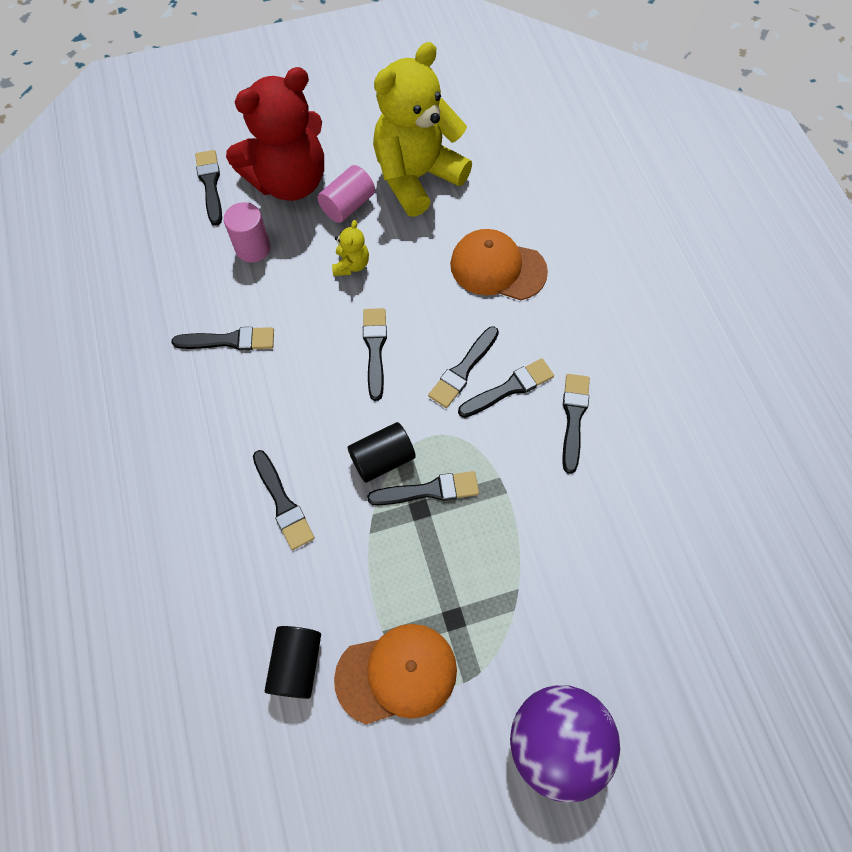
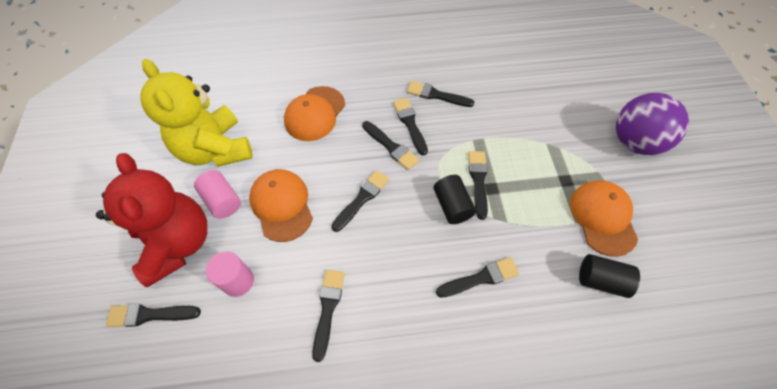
camera: 80 degrees left, 5 degrees down
yellow teddy bear [332,220,369,276] -> orange cap [249,169,313,242]
black brush [363,308,387,401] -> black brush turned 120 degrees clockwise [331,170,389,232]

